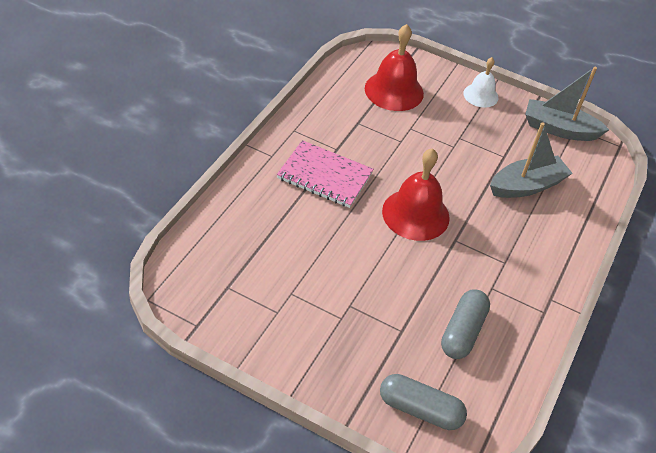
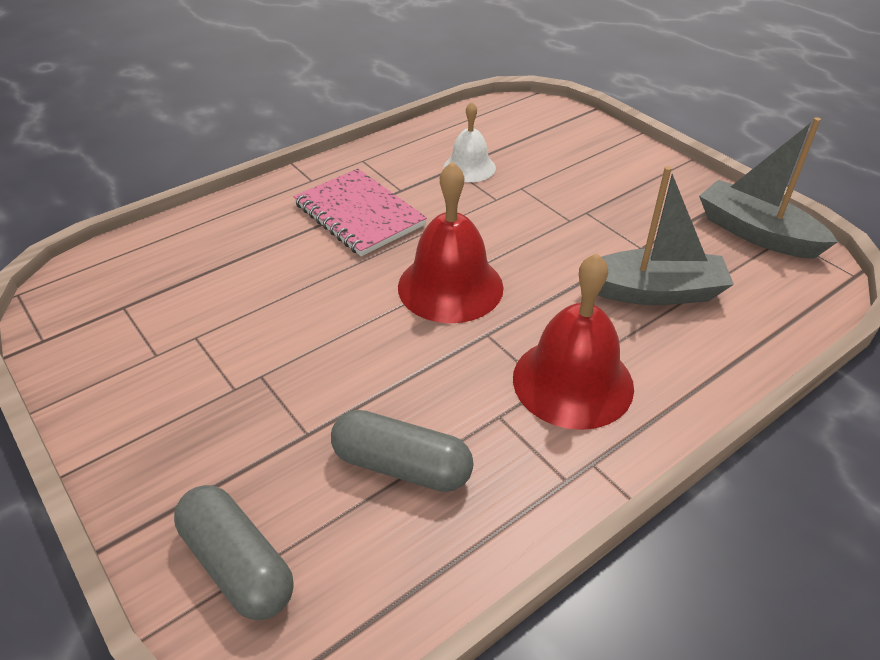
camera: 30 degrees right, 5 degrees down
red bell [365,24,424,111] -> red bell moved to [513,253,634,430]
grey capsule [441,289,490,359] -> grey capsule turned 60 degrees clockwise [331,410,474,492]
white bell [463,57,498,108] -> white bell moved to [443,102,496,182]

